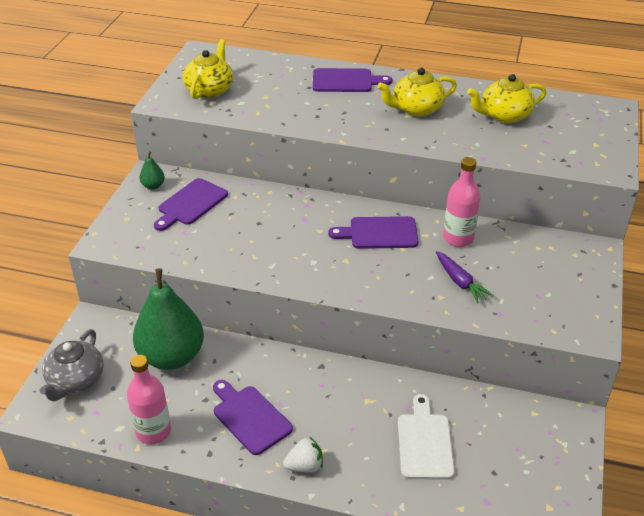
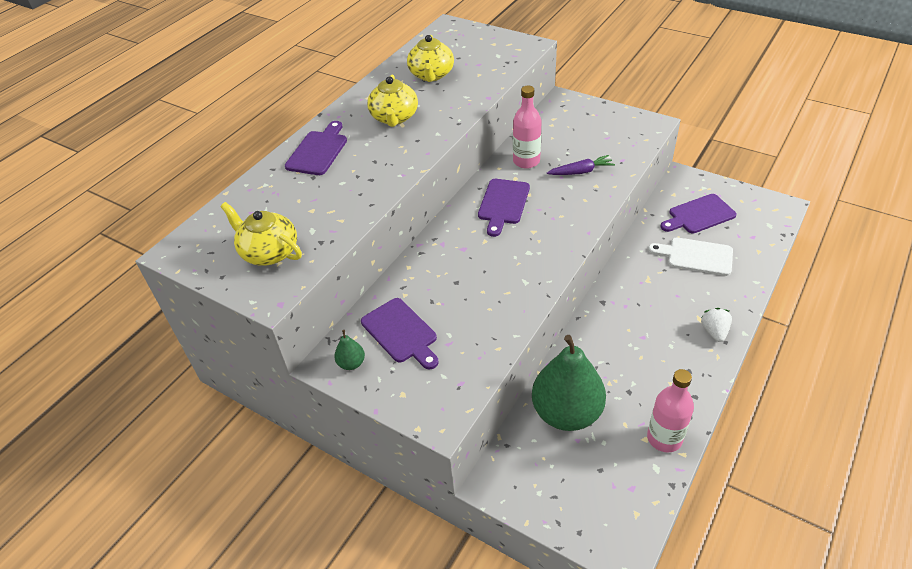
camera: 70 degrees left, 5 degrees up
grey teapot [40,329,104,401] -> none
purple cutting board [213,380,293,455] -> purple cutting board moved to [660,194,737,233]

